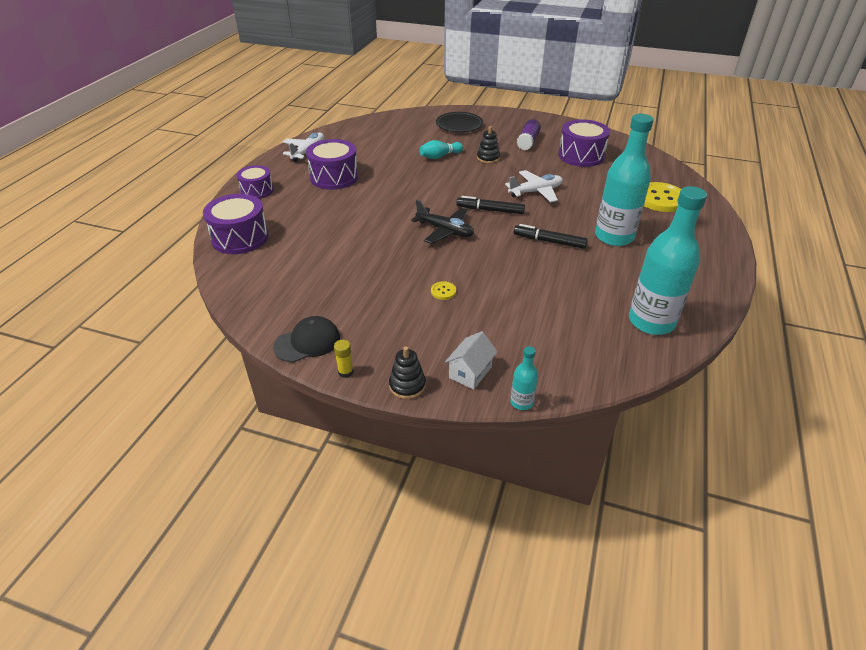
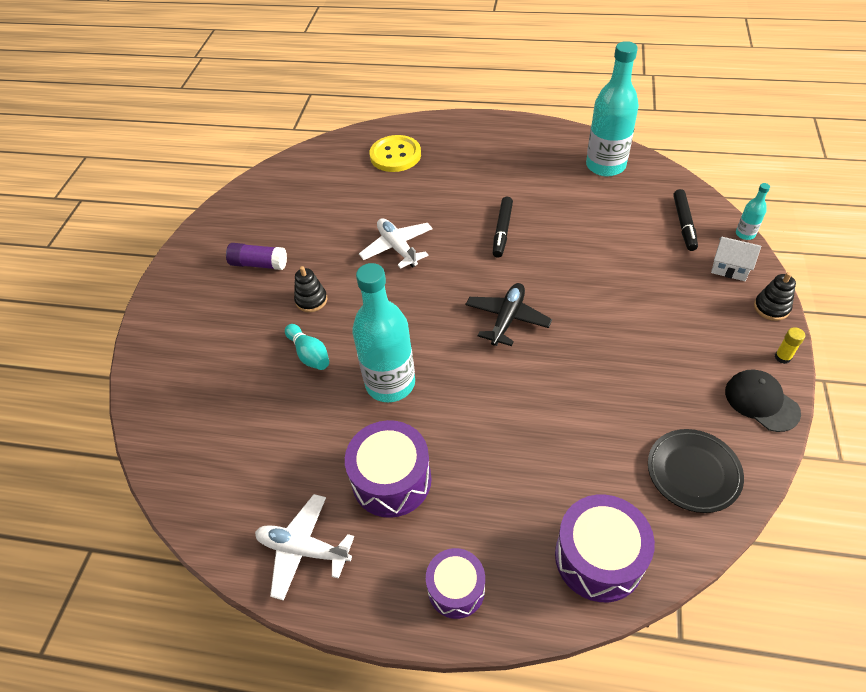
camera: 95 degrees left, 10 degrees up
yellow button [431,281,456,300] -> none
black plate [436,112,483,132] -> black plate moved to [648,429,744,513]
black marker [456,196,525,214] -> black marker moved to [673,189,698,251]
purple drum [558,119,610,167] -> none
turquoise bottle [595,114,654,246] -> turquoise bottle moved to [352,263,415,402]

